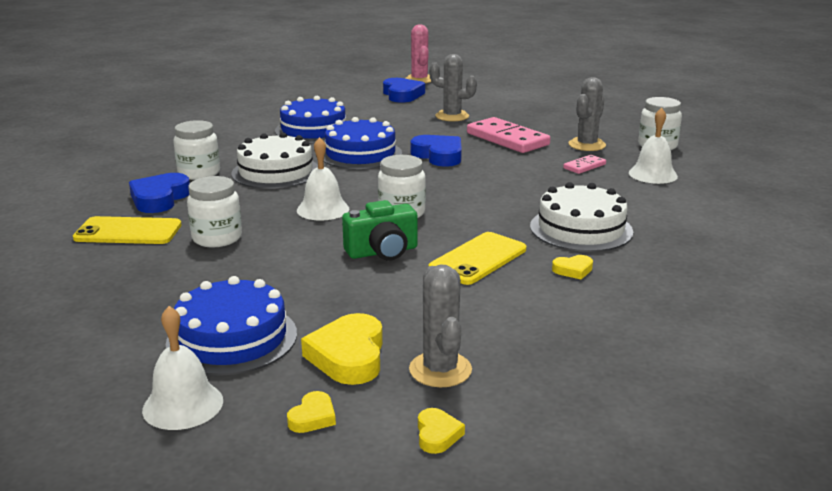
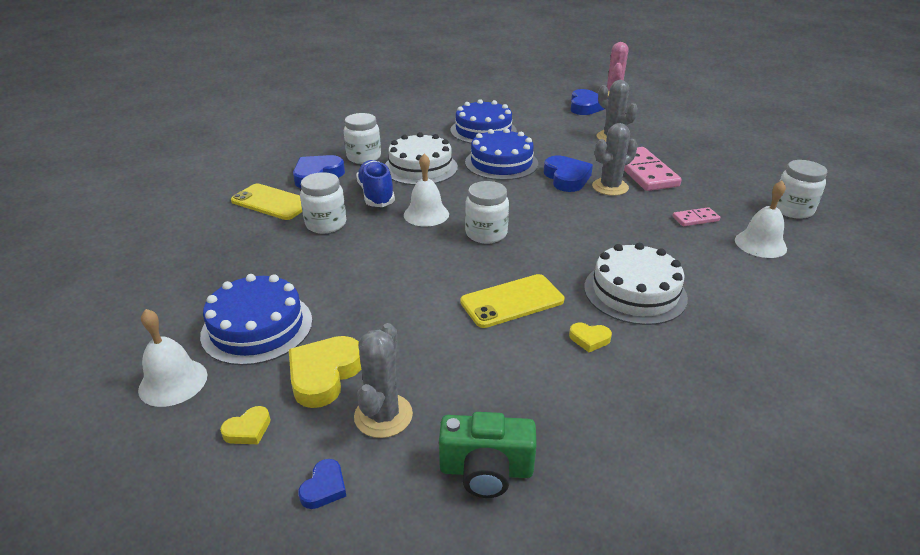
camera: 25 degrees right, 10 degrees up
green camera [342,200,418,261] -> green camera moved to [439,412,537,498]
yellow heart [418,408,465,454] -> blue heart [298,459,346,509]
grey cactus [568,77,606,151] -> grey cactus moved to [592,123,638,196]
none -> blue shoe [356,160,395,207]

